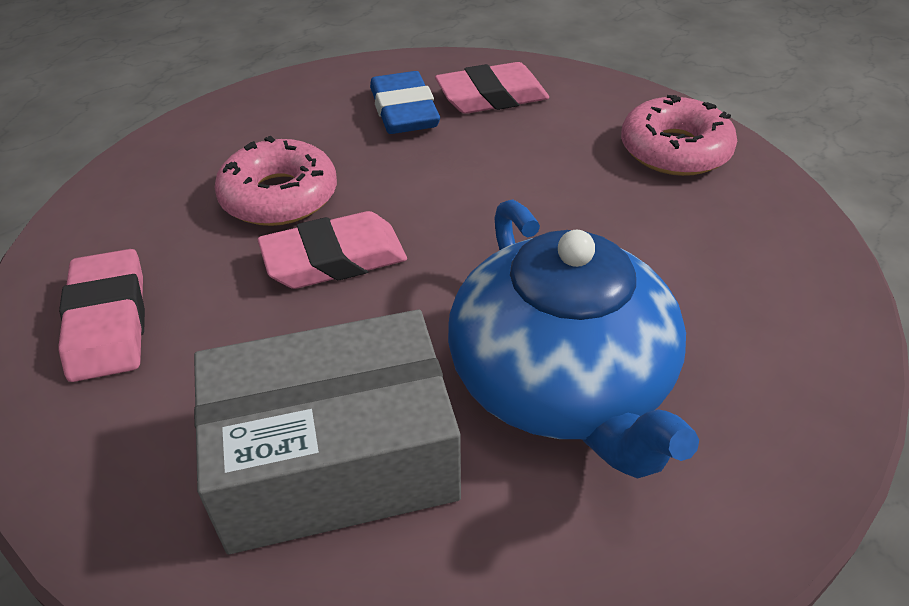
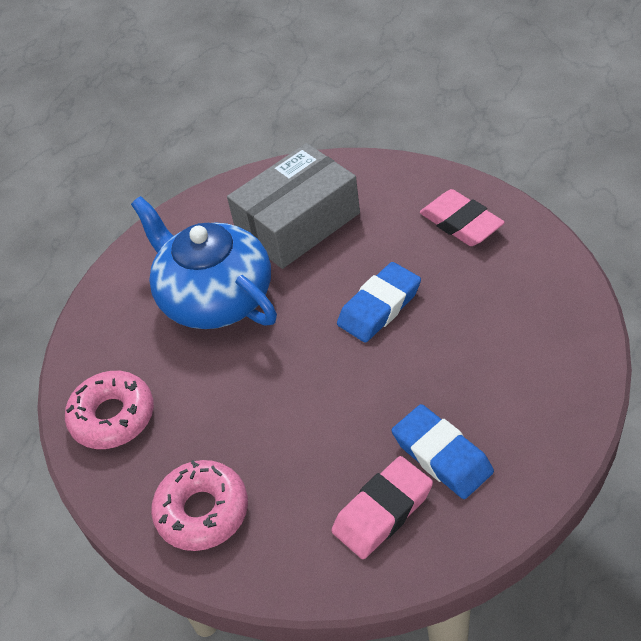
camera: 160 degrees right, 5 degrees up
pink donut [214,136,337,226] -> pink donut moved to [65,371,154,449]
pink eraser [258,211,407,289] -> blue eraser [337,262,421,343]

